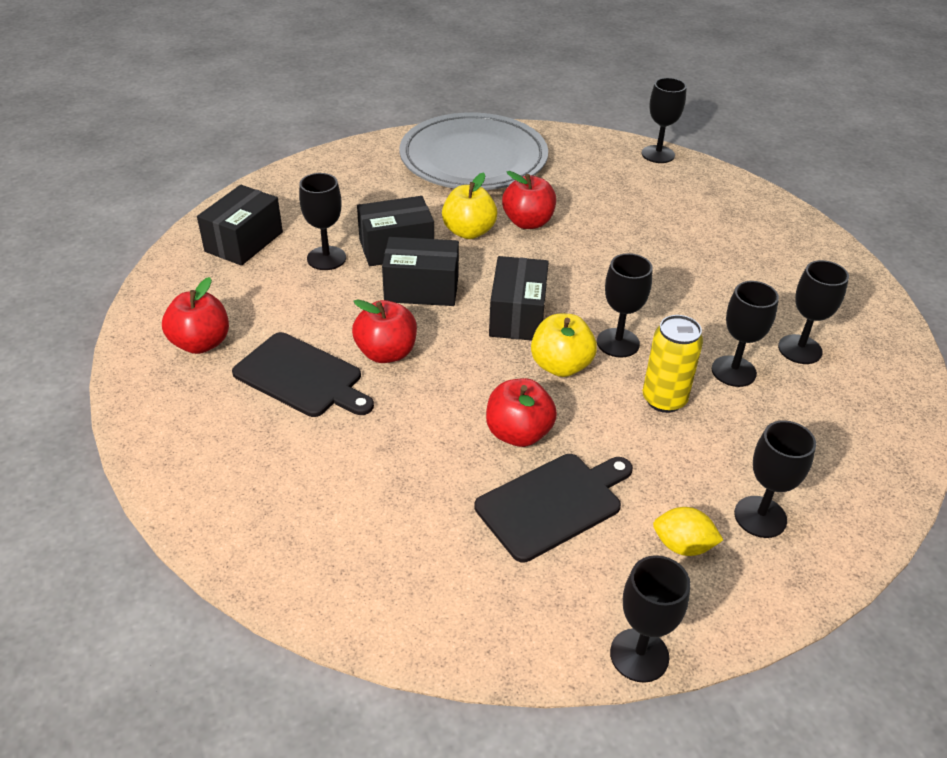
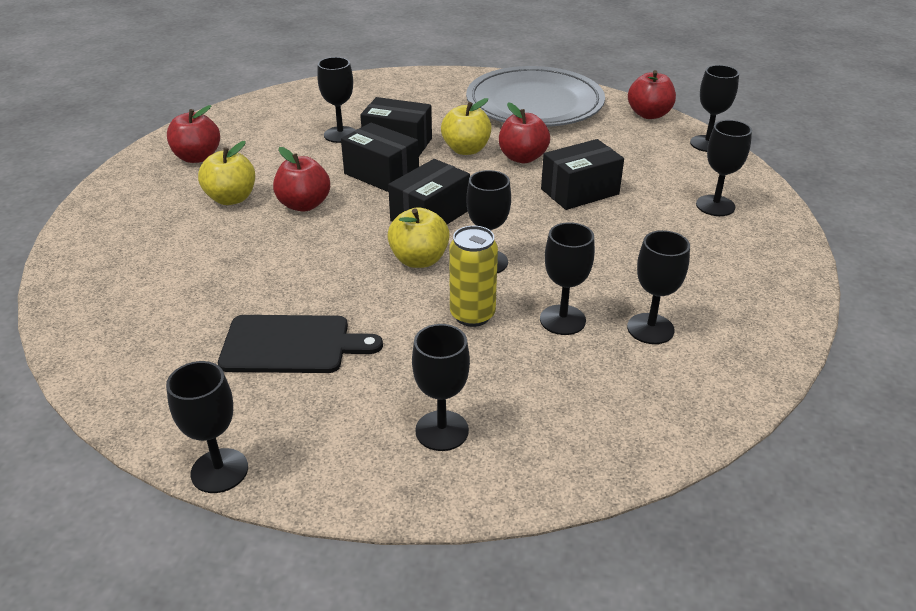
camera: 35 degrees right, 5 degrees down
black box [197,185,283,266] -> black box moved to [541,139,624,210]
black cutting board [232,332,374,417] -> yellow apple [198,141,255,205]
red apple [486,378,557,447] -> red apple moved to [628,70,676,119]
yellow lemon [653,507,723,556] -> none
none -> black goblet [696,120,752,216]

